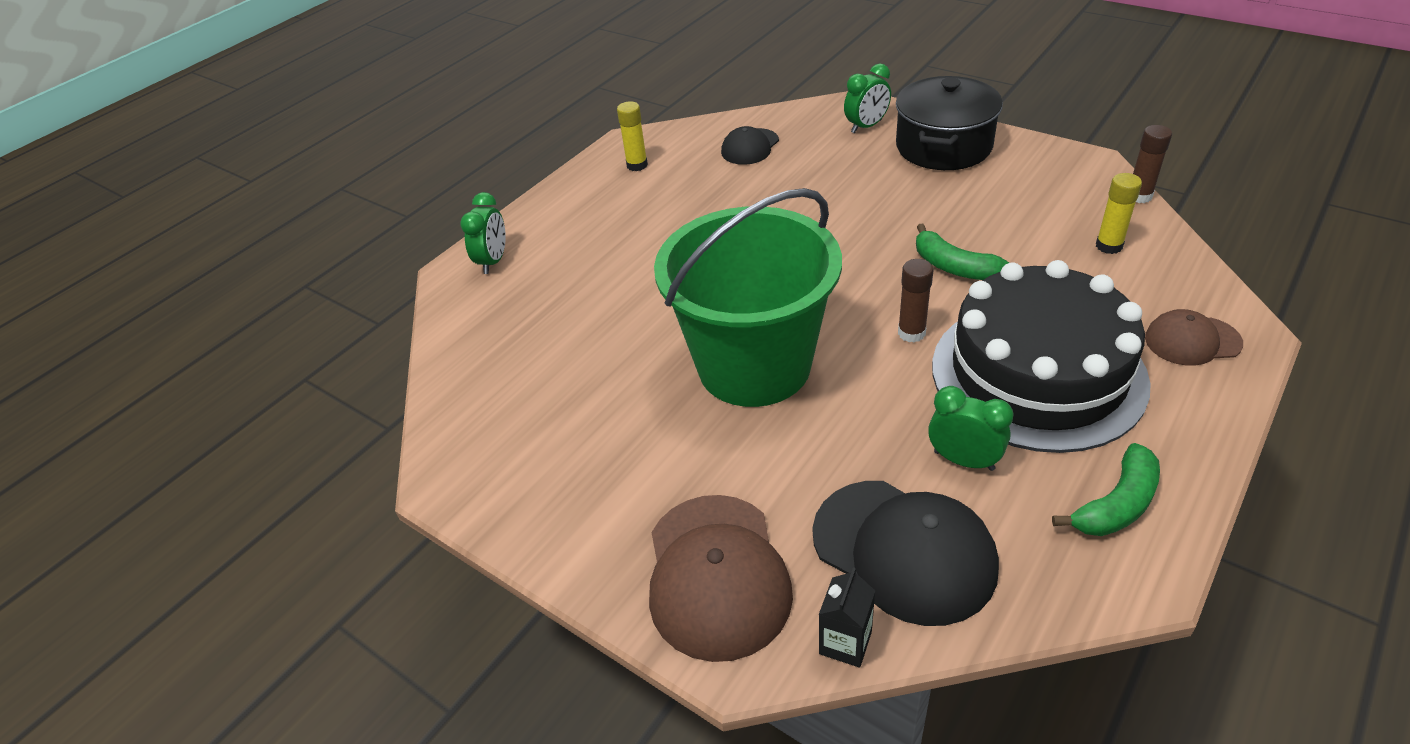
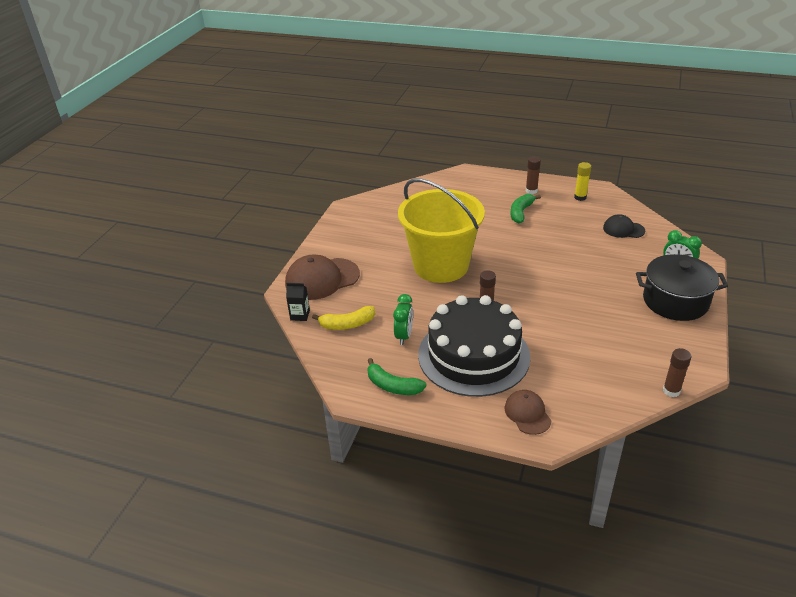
camera: 70 degrees right, 5 degrees down
green clock [460,192,506,274] -> none
green bucket [654,188,842,407] -> yellow bucket [398,178,485,283]
black cap [812,481,999,626] -> yellow banana [312,306,375,330]
green banana [916,224,1009,280] -> green banana moved to [510,194,541,224]
yellow glue stick [1096,173,1142,254] -> none
none -> brown glue stick [526,156,541,194]

